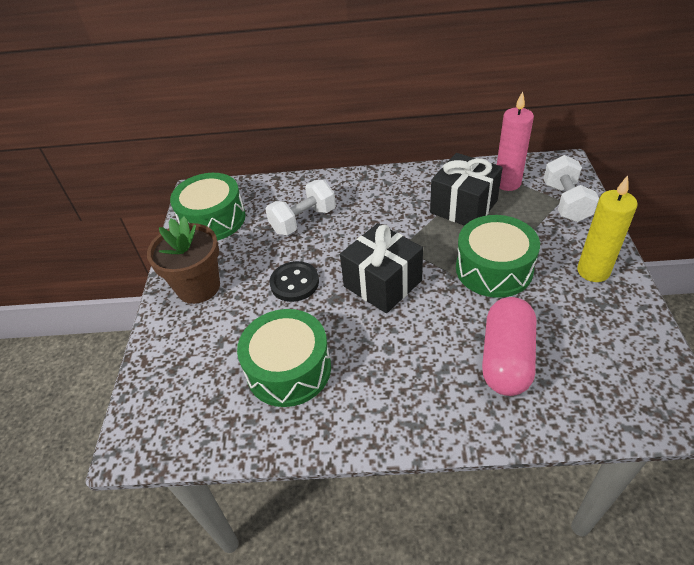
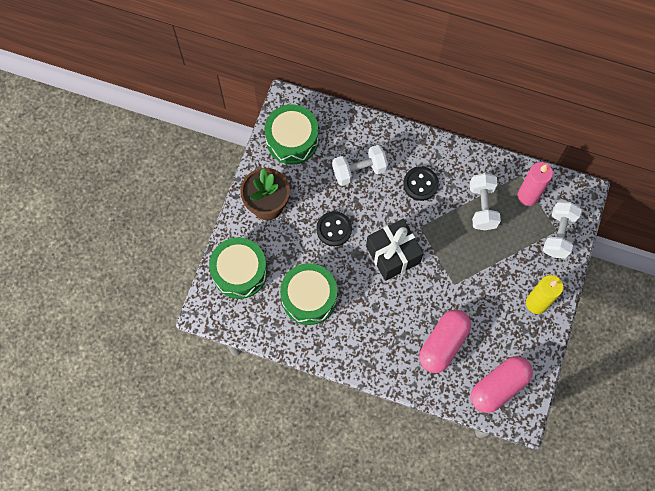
camera: 15 degrees right, 25 degrees up
black gift [430,153,503,226] -> white dumbbell [470,173,501,230]
green drum [456,215,540,298] -> green drum moved to [209,238,267,299]
none -> black button [403,166,439,201]
none -> pink capsule [471,356,533,413]

